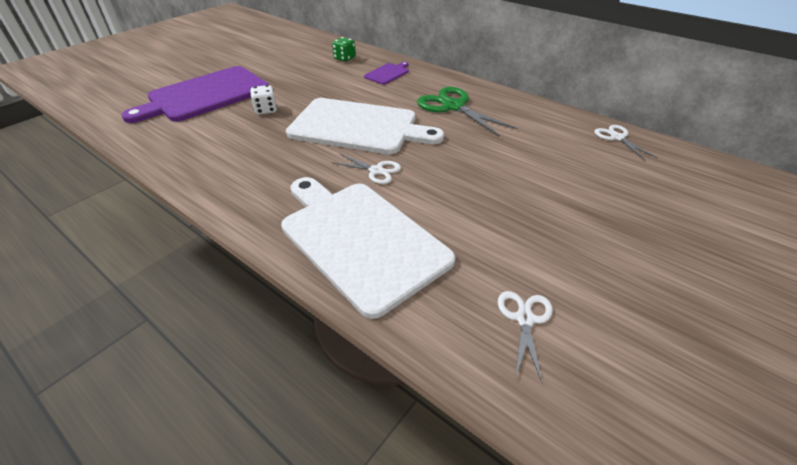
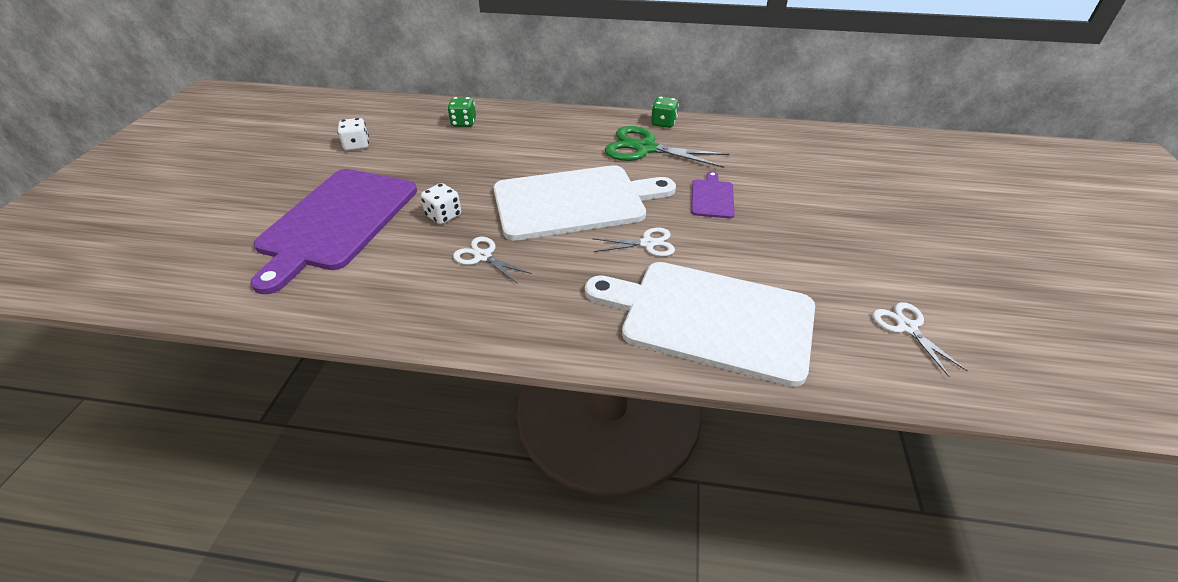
camera: 30 degrees left, 0 degrees up
purple cutting board [364,62,409,85] -> purple cutting board moved to [691,171,735,218]
white scissors [594,125,657,160] -> white scissors moved to [453,237,532,284]
none -> white dice [337,118,369,151]
none -> green dice [651,97,679,128]

